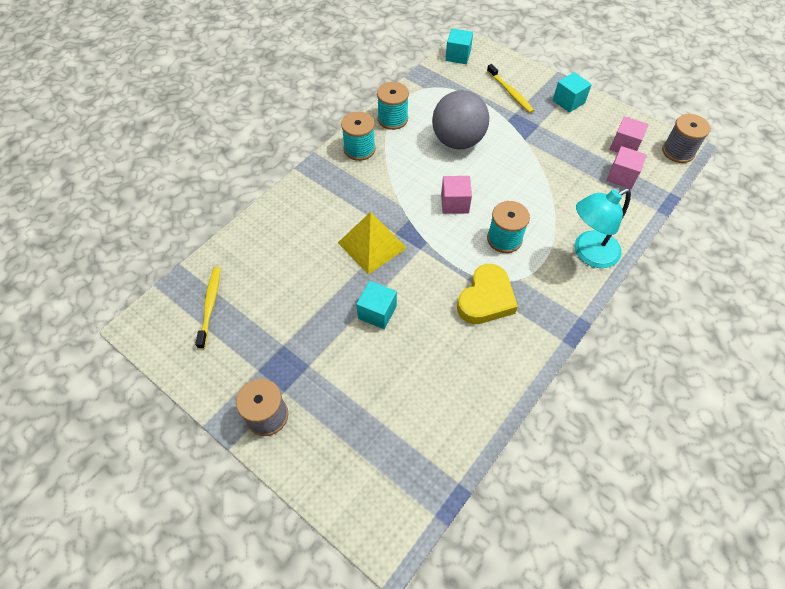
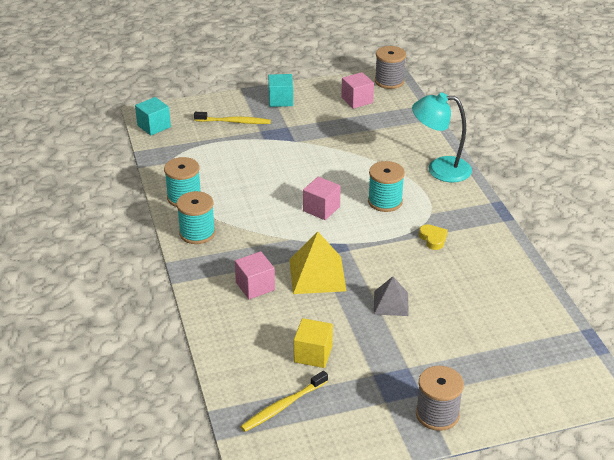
camera: 55 degrees left, 20 degrees down
yellow toothbrush [195,267,221,349] -> yellow toothbrush turned 75 degrees counterclockwise [240,371,328,432]
turquoise cube [356,281,397,329] -> grey pyramid [374,277,408,316]
grey ball [432,90,489,149] -> none
yellow heart [457,264,518,324] -> yellow heart [419,224,448,250], size x0.51
turquoise lamp [575,188,631,268] -> turquoise lamp turned 90 degrees clockwise [412,92,472,182]
pink cube [606,146,647,189] -> pink cube moved to [235,251,275,300]
none -> yellow cube [294,318,333,368]

